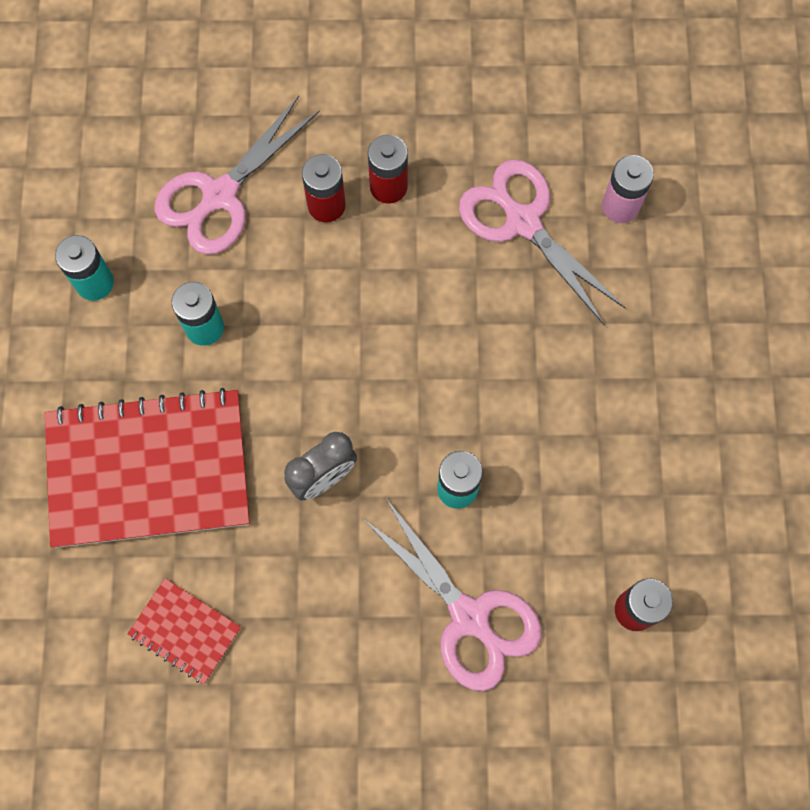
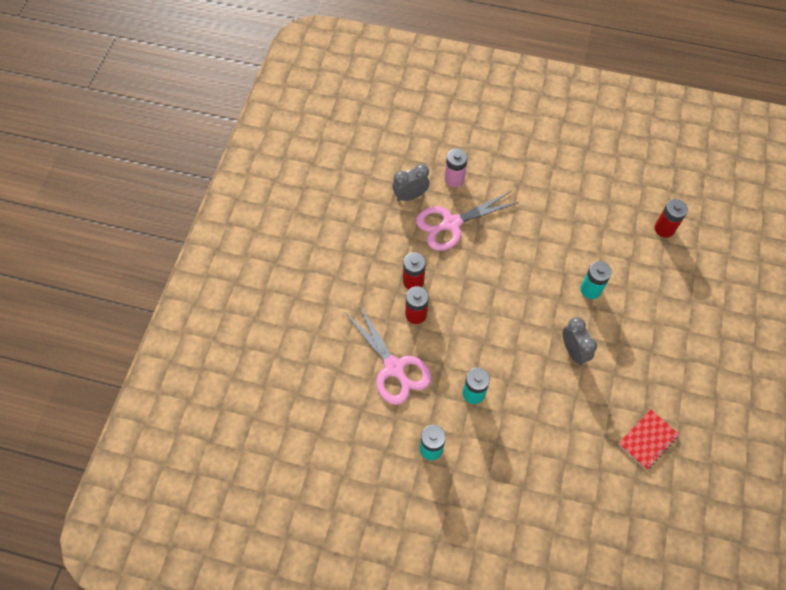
camera: 75 degrees left, 10 degrees down
red notebook [45,388,250,548] -> none
pink scissors [362,497,542,691] -> none
none -> grey clock [393,164,429,201]

